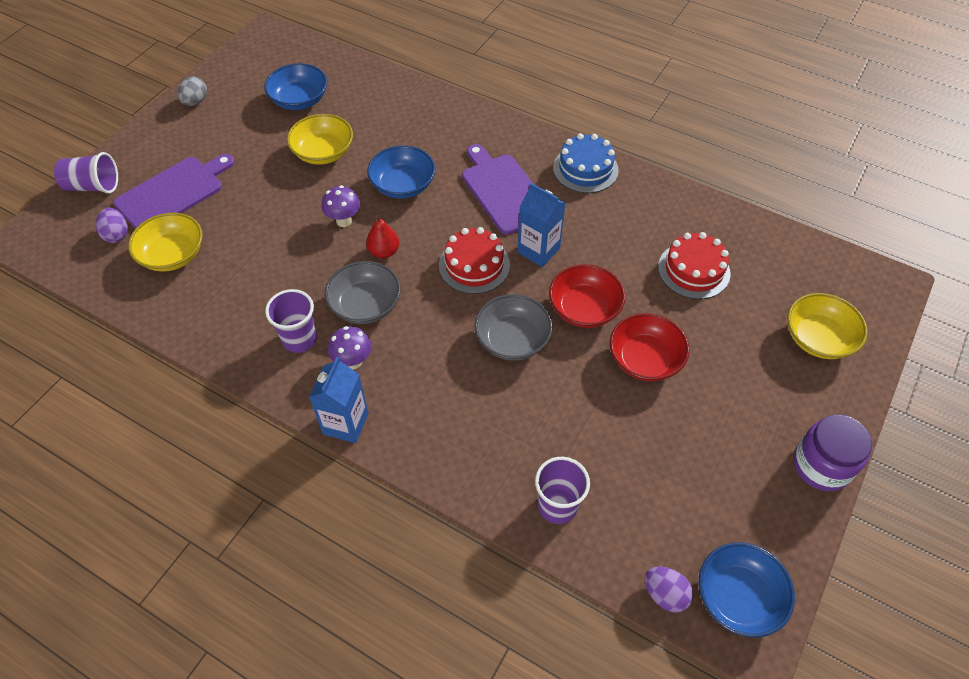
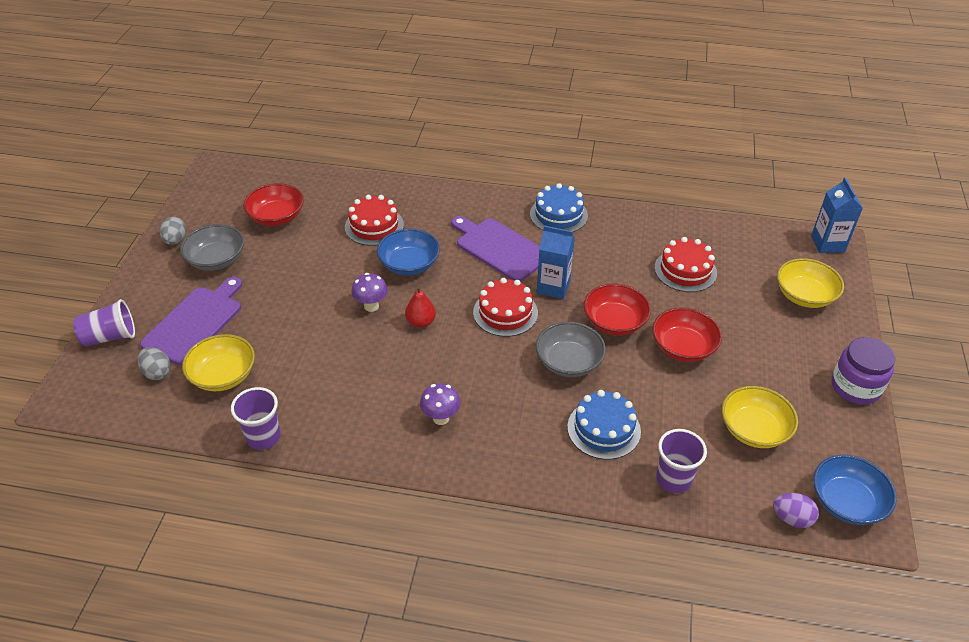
camera: 20 degrees left, 10 degrees down
purple egg [96,208,128,243] -> grey egg [137,347,171,380]
blue bowl [264,63,327,110] -> red bowl [243,183,304,226]
purple cup [265,289,317,353] -> purple cup moved to [231,387,281,450]
yellow bowl [287,114,353,165] -> yellow bowl moved to [722,386,798,448]
blue carton [309,357,368,443] -> blue carton moved to [811,177,863,253]
grey bowl [325,261,401,324] -> grey bowl moved to [180,224,244,271]
none -> red cake [345,195,404,246]
none -> blue cake [567,390,641,460]

